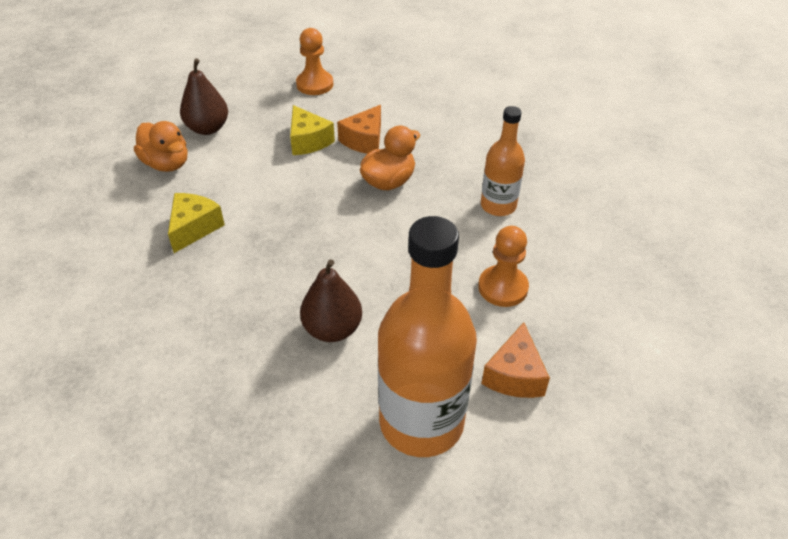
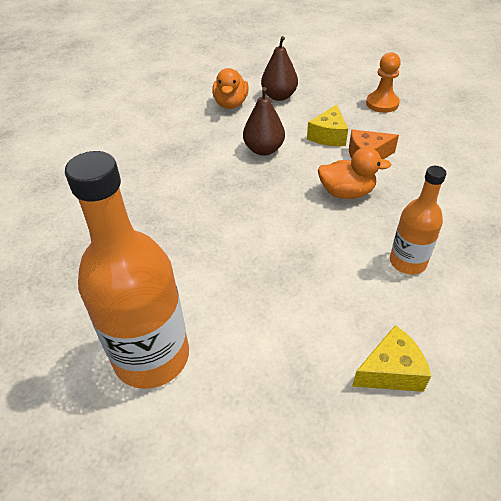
camera: 50 degrees right, 0 degrees up
yellow cheese [168,193,225,253] -> yellow cheese moved to [352,325,431,392]
brown pear [300,259,362,342] -> brown pear moved to [243,87,285,156]
orange pawn [478,226,529,307] -> none
orange cheese [482,322,550,398] -> none

